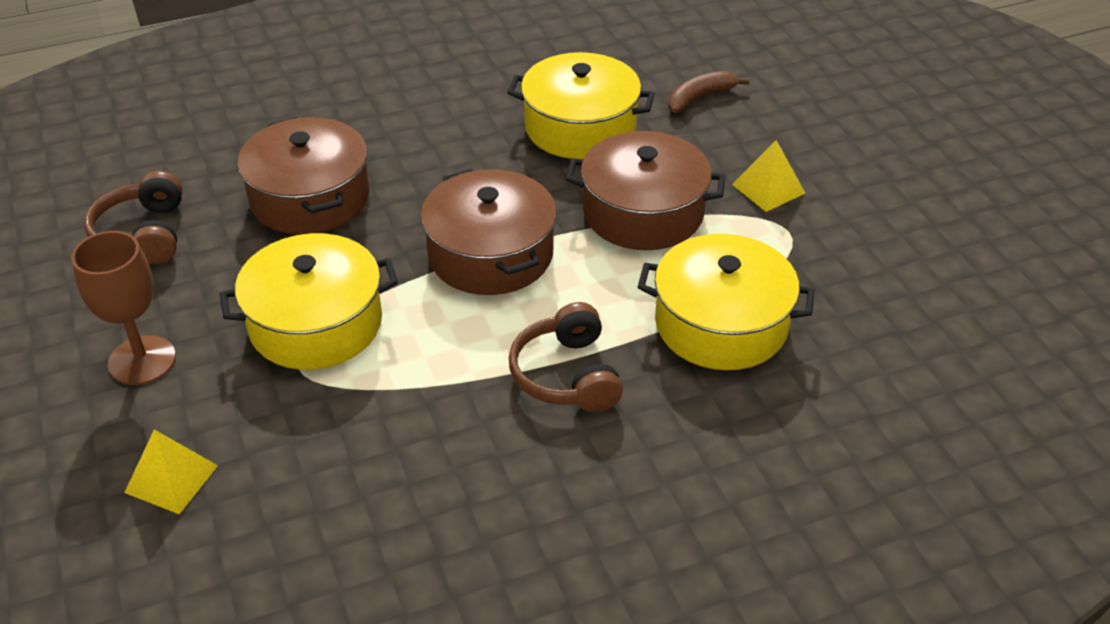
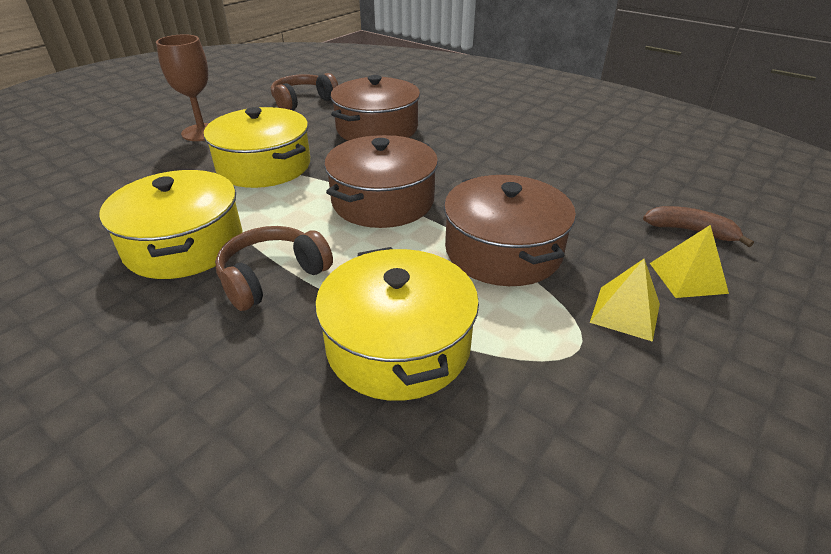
camera: 60 degrees right, 5 degrees down
yellow pyramid [124,429,218,514] -> yellow pyramid moved to [650,225,729,298]
yellow pot [507,52,655,159] -> yellow pot moved to [99,170,242,279]

